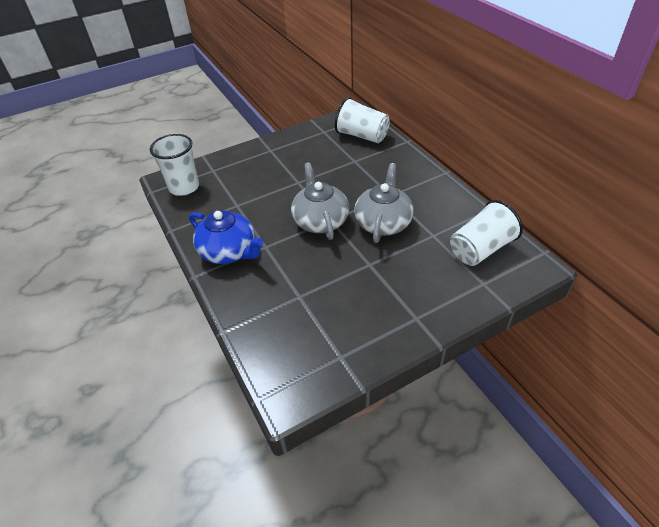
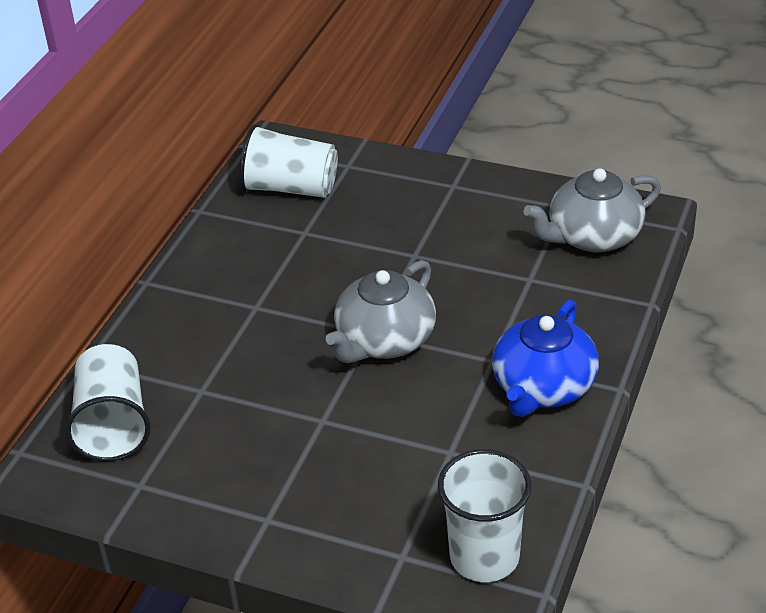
camera: 130 degrees left, 5 degrees down
blue teapot [189,210,263,264] -> blue teapot turned 150 degrees counterclockwise [492,300,599,417]
grey teapot [354,163,413,243] -> grey teapot moved to [523,168,661,252]

